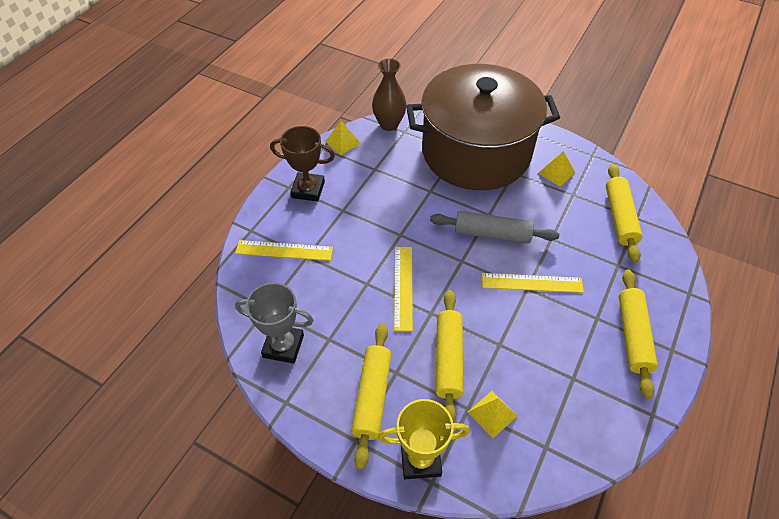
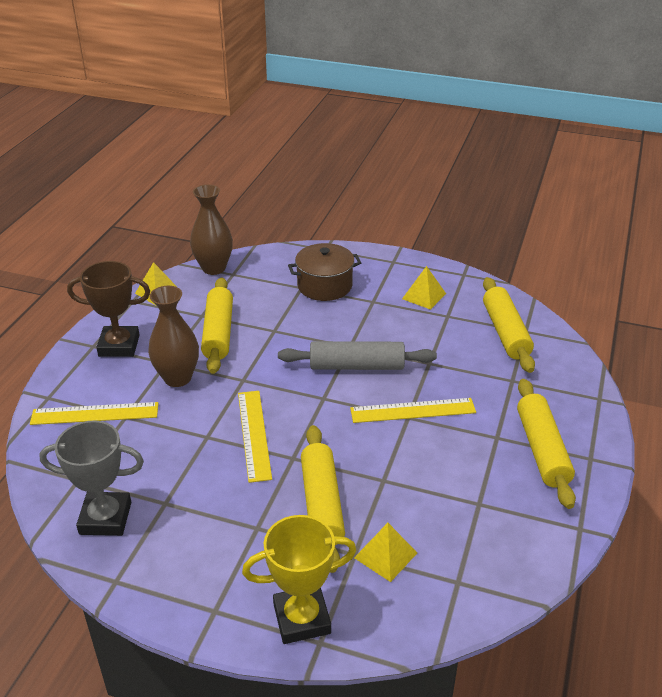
camera: 10 degrees left, 15 degrees down
yellow rolling pin [351,323,392,470] -> yellow rolling pin moved to [201,277,233,374]
brown pot [406,64,560,190] -> brown pot [288,243,361,301], size x0.41
none -> brown vase [148,286,199,387]

